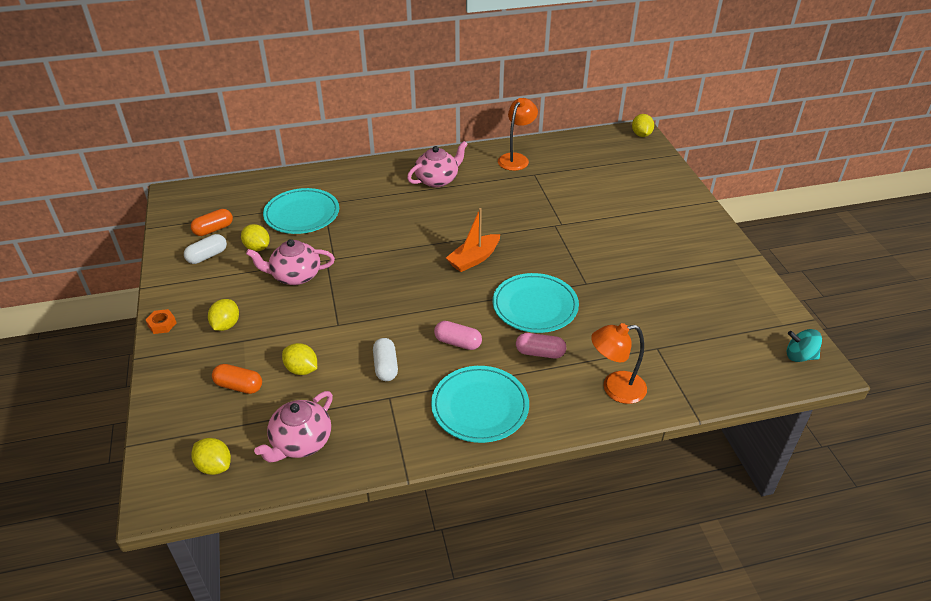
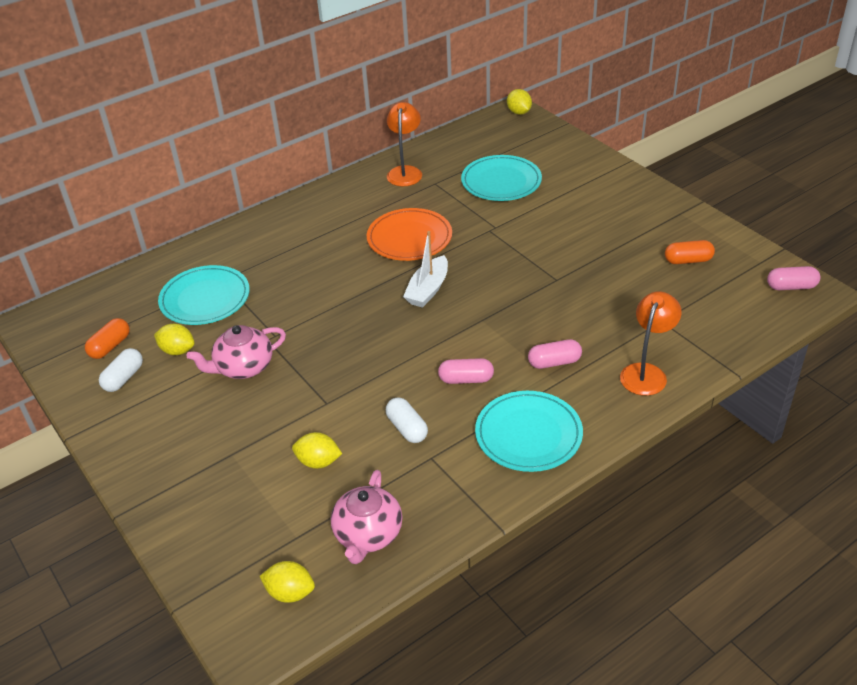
camera: 20 degrees left, 0 degrees up
orange nut [146,309,177,334] -> none
yellow lemon [208,299,239,331] -> none
orange capsule [212,364,262,394] -> orange capsule moved to [665,240,715,264]
pink teapot [407,141,468,188] -> none
orange boat [446,208,500,272] -> white boat [403,231,448,308]
turquoise plate [493,273,579,333] -> turquoise plate moved to [461,155,542,201]
orange lamp [591,323,647,404] -> orange lamp turned 150 degrees clockwise [620,291,681,396]
turquoise spinning top [787,329,822,362] -> pink capsule [767,266,821,290]
none -> orange plate [367,208,452,261]

